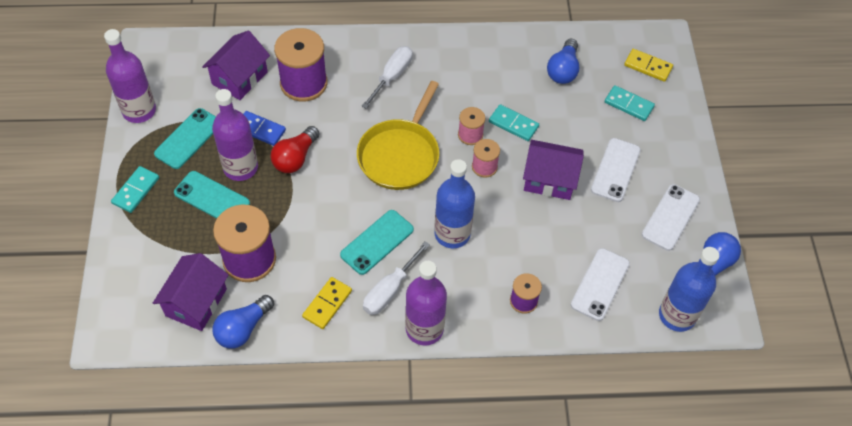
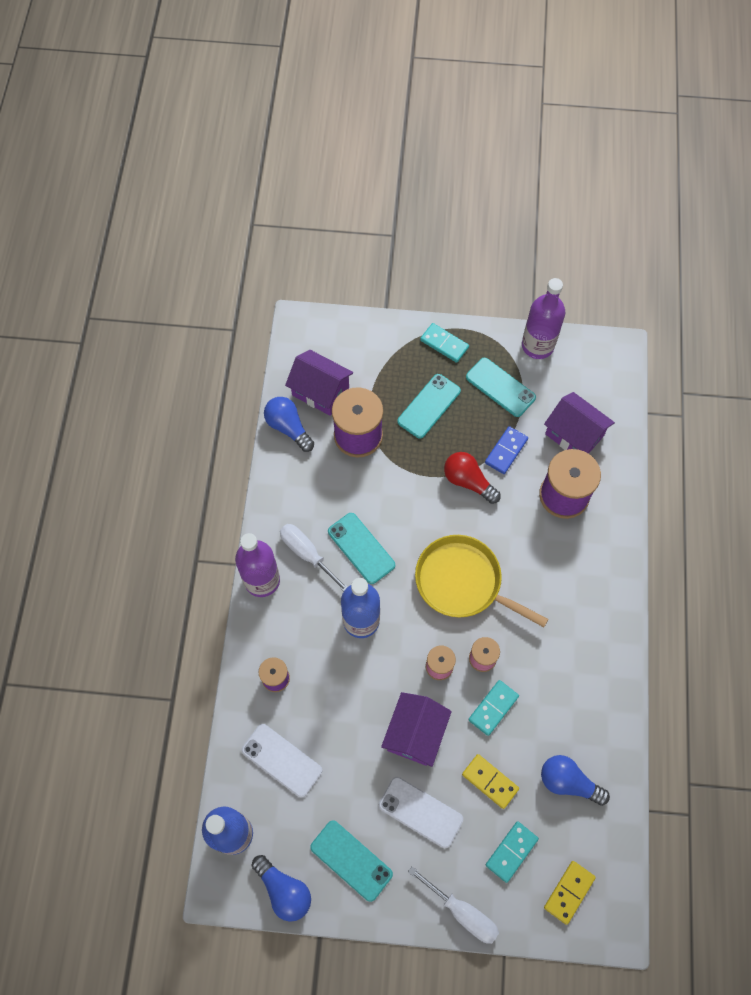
camera: 100 degrees right, 10 degrees up
purple bottle [212,89,258,181] -> none
yellow domino [302,277,352,329] -> yellow domino moved to [462,754,519,809]
white screwdriver [361,46,413,109] -> white screwdriver moved to [408,866,499,944]
white phone [642,184,700,251] -> turquoise phone [310,820,393,902]

